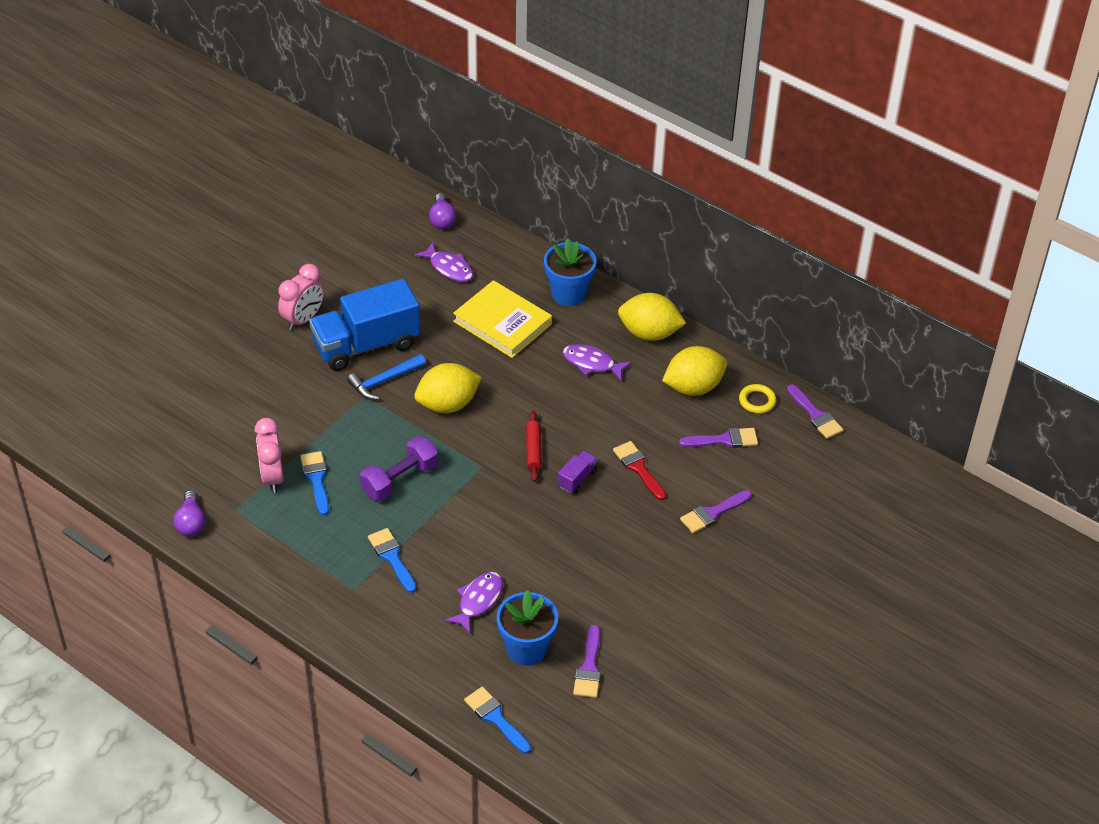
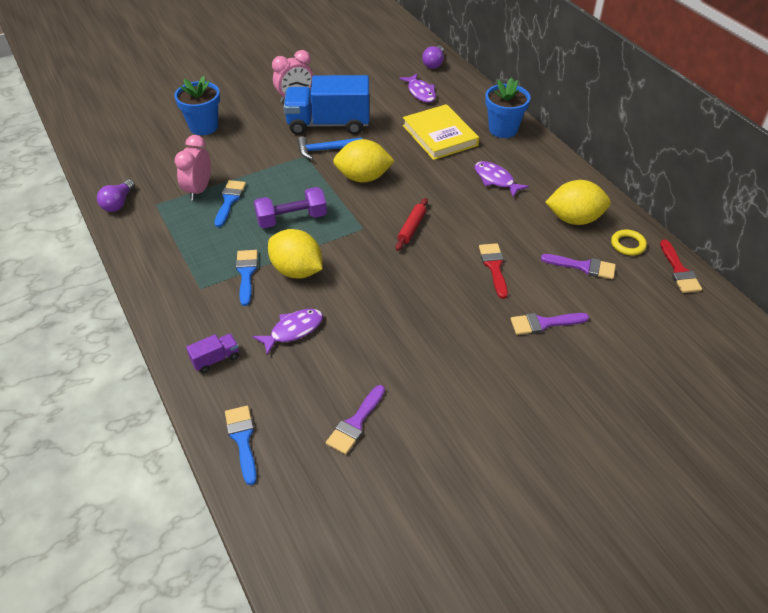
camera: 25 degrees right, 0 degrees up
blue flower pot [496,590,558,666] -> blue flower pot moved to [174,76,220,135]
purple truck [558,451,598,494] -> purple truck moved to [186,333,239,373]
yellow lemon [618,293,686,341] -> yellow lemon moved to [268,229,323,278]
purple brush [787,384,843,439] -> red brush [660,239,702,293]

